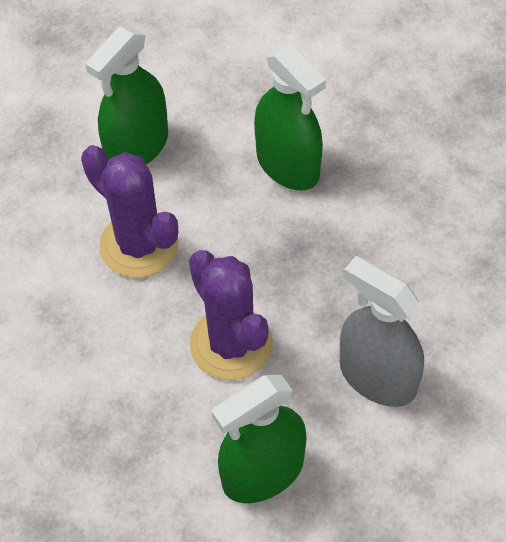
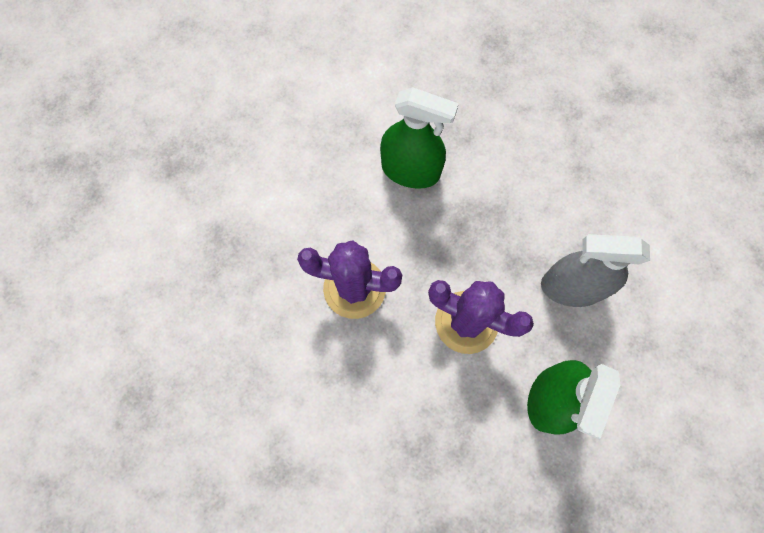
camera: 35 degrees left, 15 degrees up
green spray bottle [86,26,168,165] -> none

